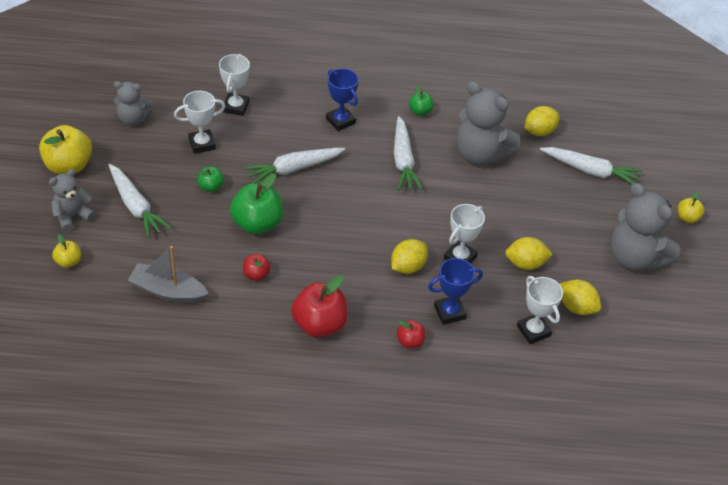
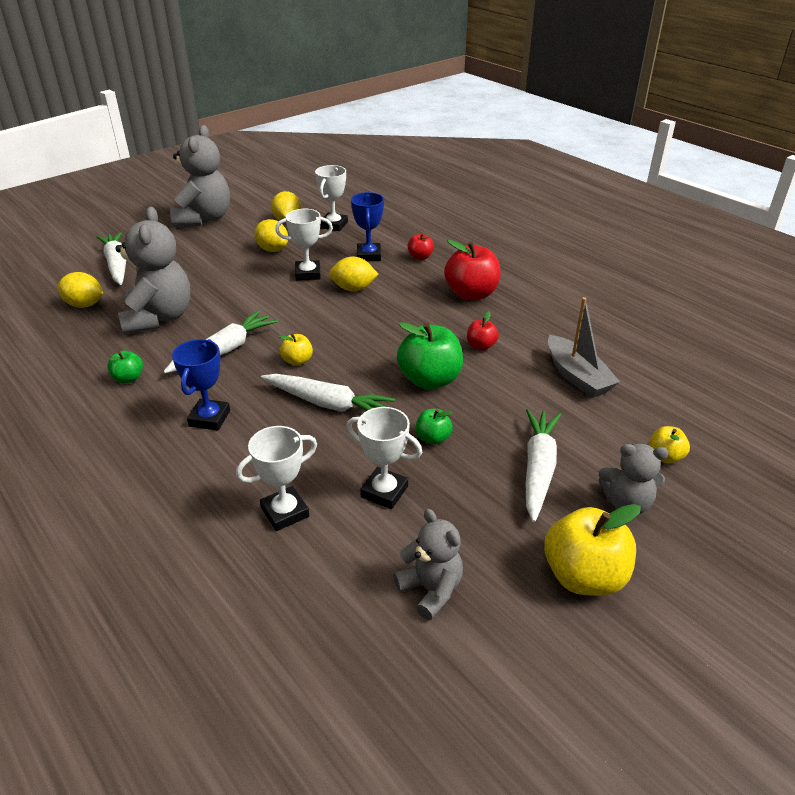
camera: 130 degrees left, 10 degrees down
blue trophy [428,258,483,325] -> blue trophy turned 60 degrees clockwise [351,192,384,261]
yellow apple [678,191,704,223] -> yellow apple moved to [279,333,313,366]

